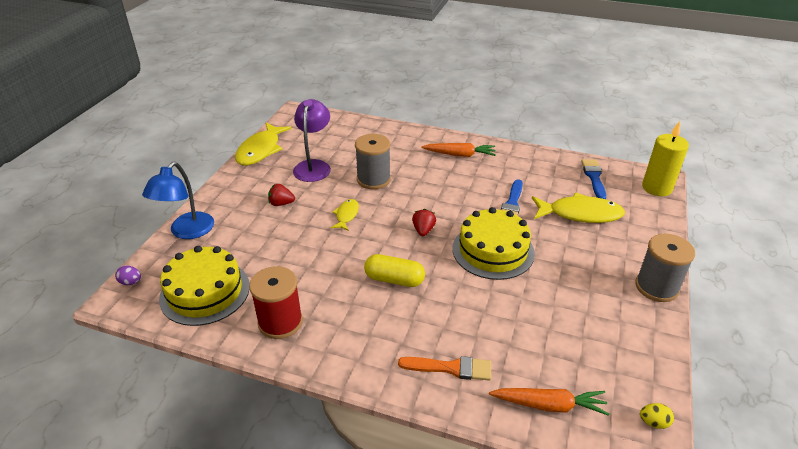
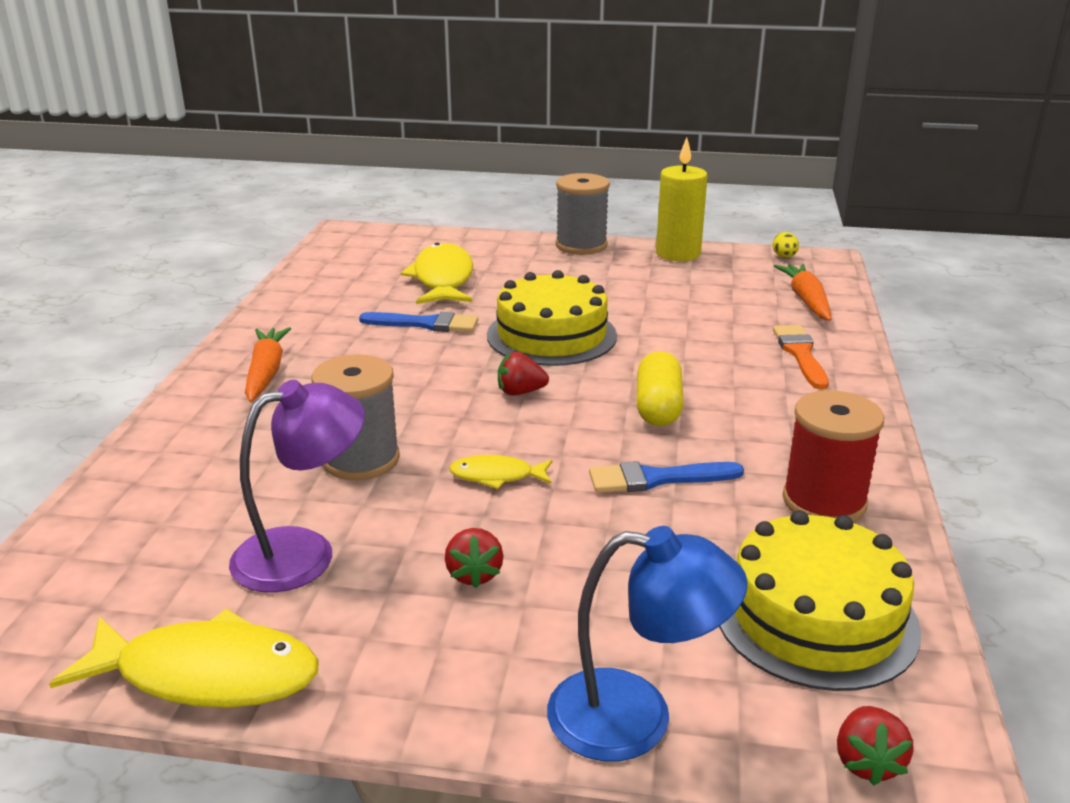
camera: 100 degrees left, 10 degrees down
purple egg [115,266,141,285] -> red strawberry [837,706,914,786]
purple lamp [293,99,331,182] -> purple lamp turned 150 degrees clockwise [229,380,365,593]
blue brush [581,159,606,199] -> blue brush moved to [589,461,744,493]
yellow candle [642,121,689,196] -> yellow candle moved to [656,137,708,261]

